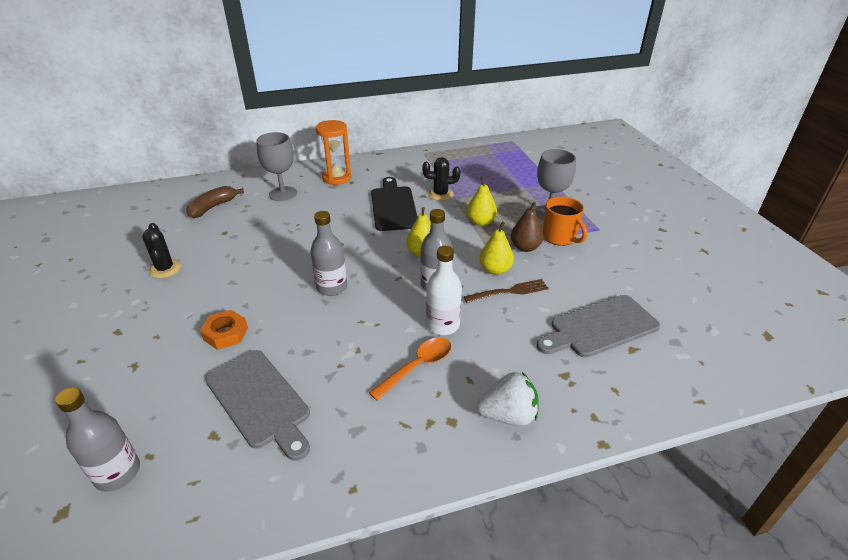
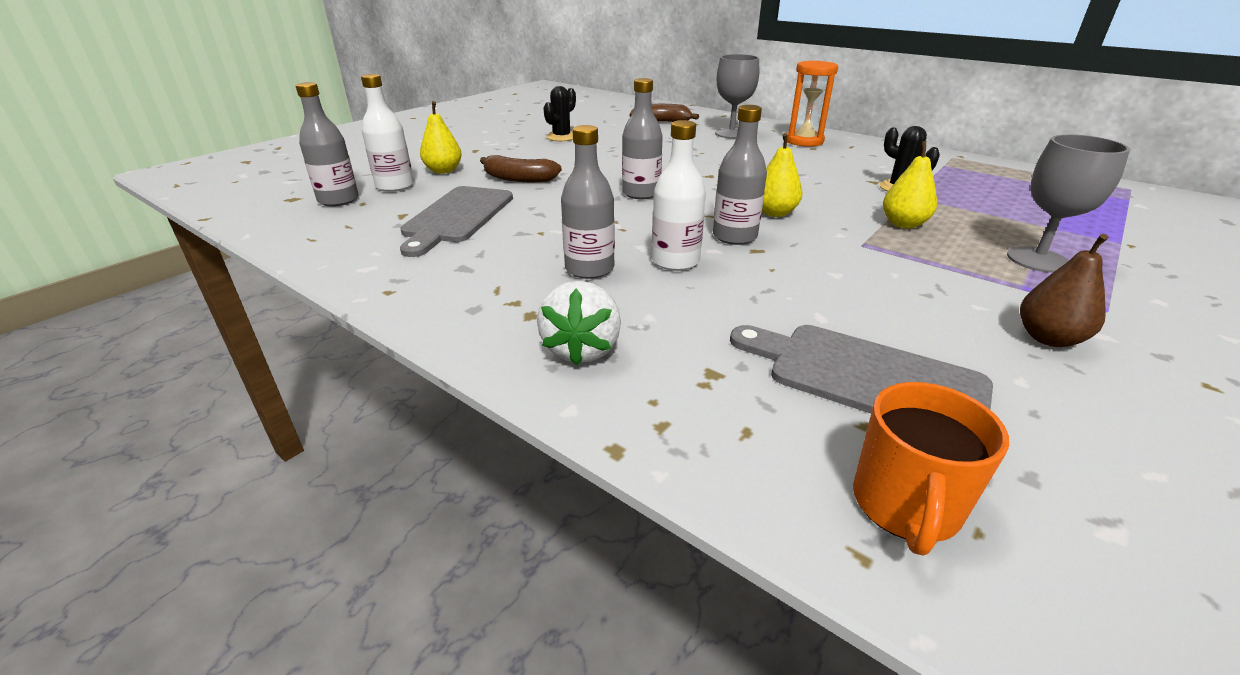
camera: 55 degrees right, 5 degrees down
orange nut [200,310,248,350] -> brown banana [480,155,562,182]
orange spoon [369,337,451,401] -> grey bottle [561,125,615,279]
black cutting board [371,177,417,231] -> none
brown fork [464,279,549,303] -> none
white strawberry [477,372,539,426] -> white strawberry turned 45 degrees clockwise [537,281,621,366]
yellow pear [479,221,514,275] -> yellow pear moved to [420,101,462,174]
brown pear [511,201,544,252] -> brown pear moved to [1020,234,1109,347]
orange mug [543,196,587,246] -> orange mug moved to [853,382,1009,556]
none -> white bottle [361,74,414,192]

